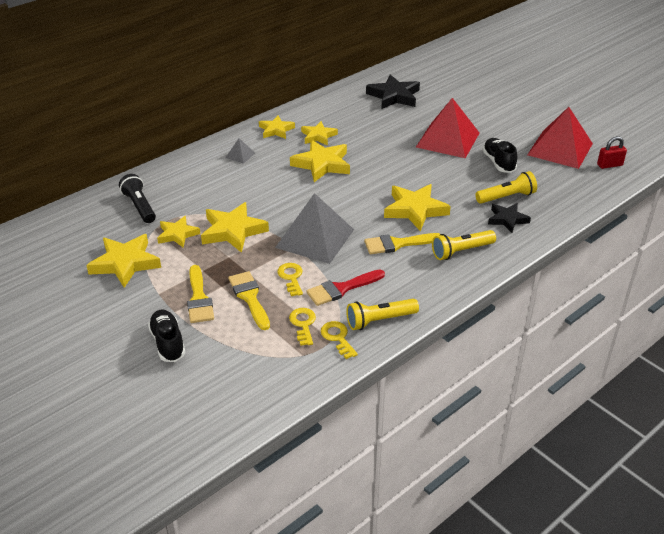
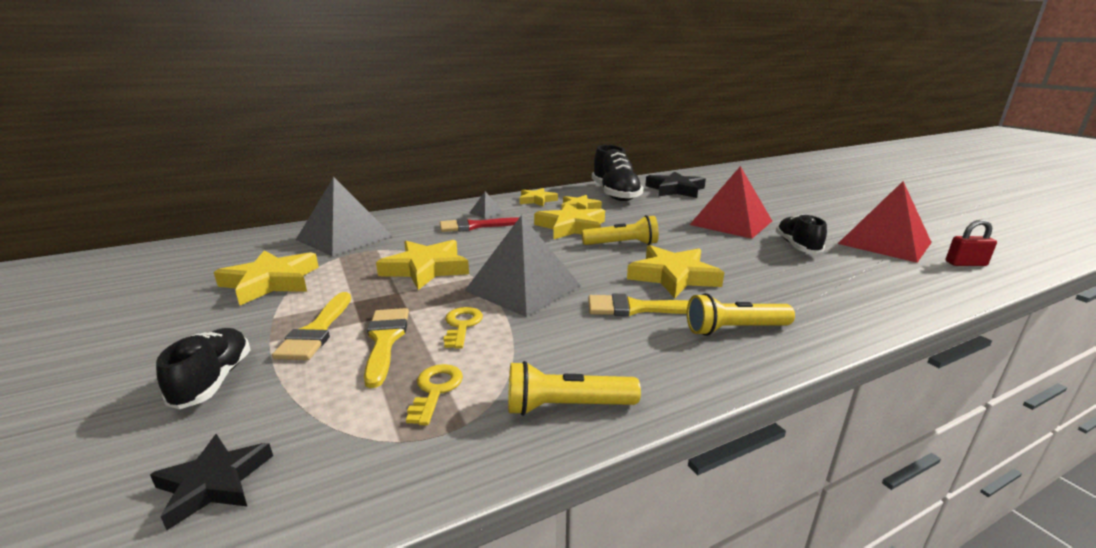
camera: 15 degrees right, 15 degrees down
black flashlight [119,174,156,223] -> grey pyramid [296,177,392,256]
yellow star [157,216,201,247] -> none
red brush [306,270,385,306] -> red brush moved to [440,217,519,232]
yellow key [321,321,358,359] -> none
yellow flashlight [475,171,537,204] -> yellow flashlight moved to [582,215,659,245]
black star [488,203,531,233] -> black star moved to [150,434,273,530]
none -> black shoe [592,145,644,201]

